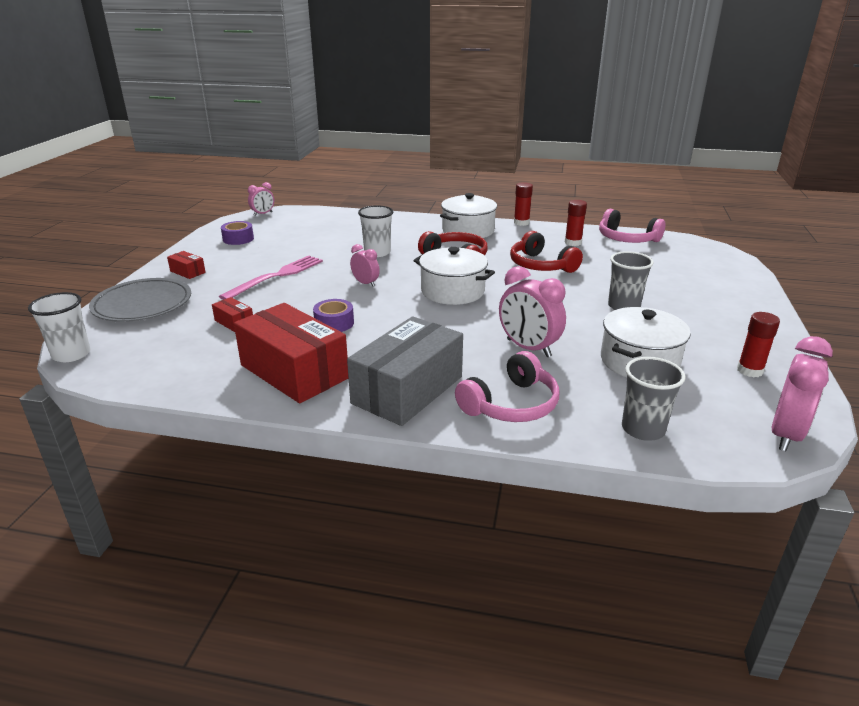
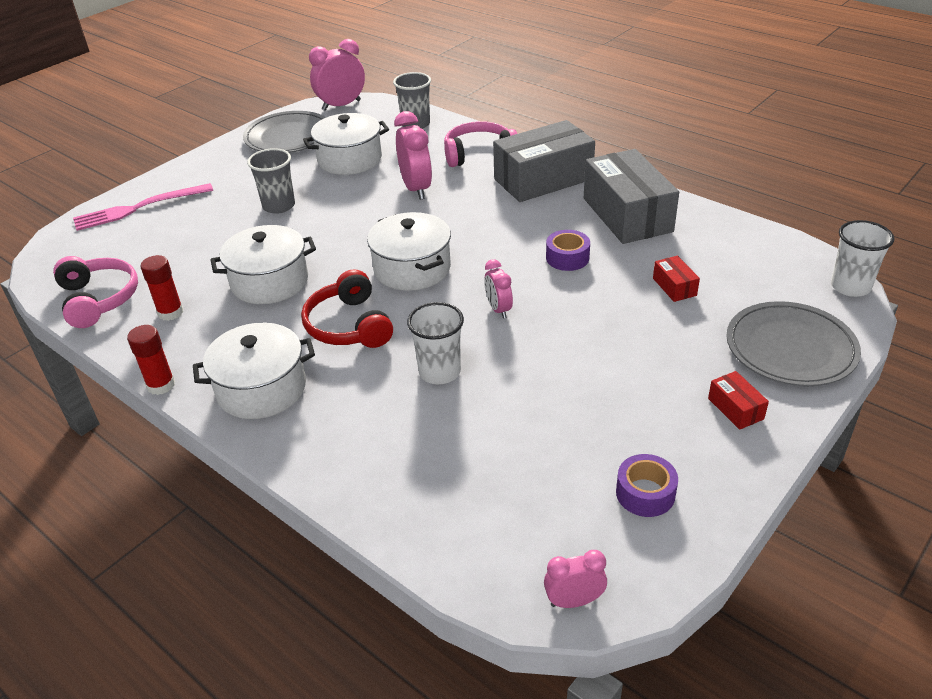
camera: 150 degrees left, 10 degrees up
pink fork [219,256,323,300] -> pink fork moved to [73,183,213,231]
red box [234,303,348,403] -> grey box [584,149,679,244]
red headphones [510,231,583,273] -> white pot [210,225,316,304]
red glue stick [737,312,780,377] -> grey plate [243,111,326,153]

